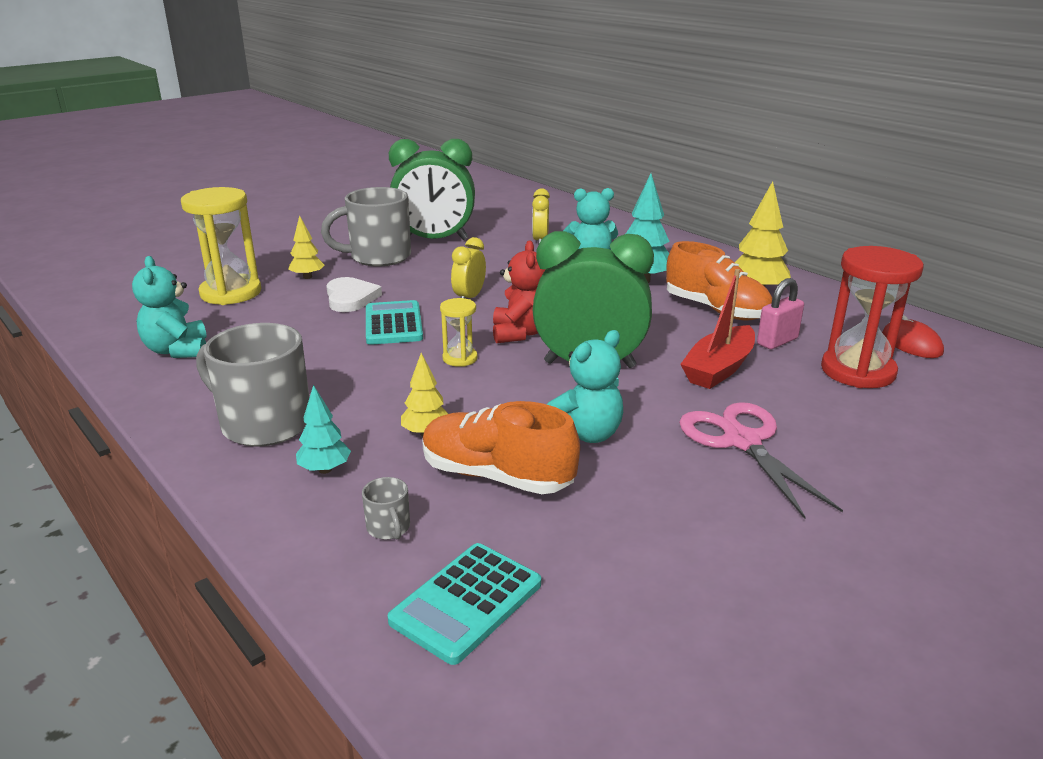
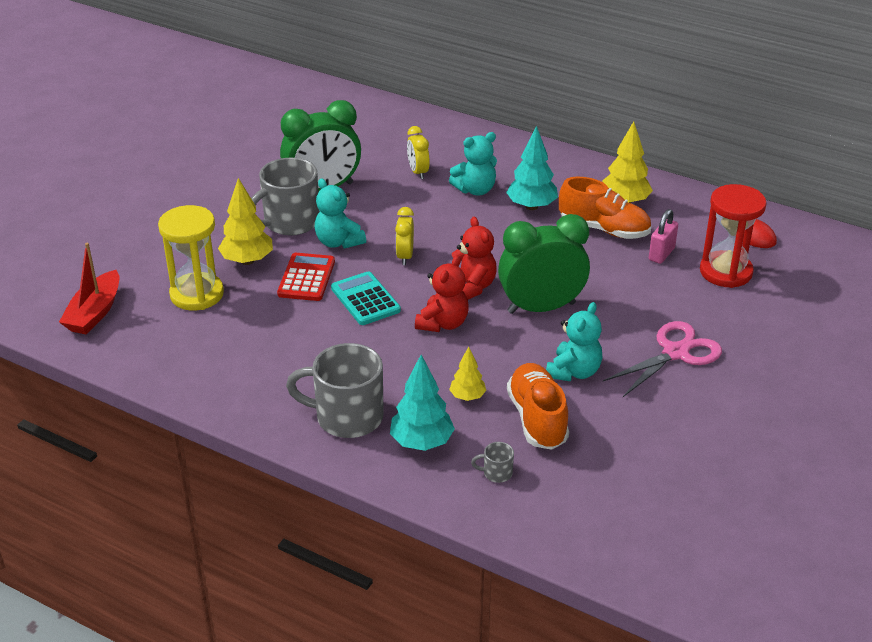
camera: 20 degrees left, 10 degrees up
turquoise teddy bear [132,256,207,358] -> turquoise teddy bear moved to [315,178,366,249]
yellow tree [288,215,325,279] -> yellow tree [218,178,273,265], size x1.68
turquoise tree [296,385,351,474] -> turquoise tree [390,355,455,451], size x1.68
white heart [326,277,382,312] -> red calculator [277,253,335,301]
grey mug [362,477,410,540] -> grey mug turned 135 degrees clockwise [471,442,514,483]
turquoise calculator [388,543,541,665] -> none
orange shoe [422,401,580,494] -> orange shoe turned 75 degrees clockwise [507,363,569,450]
yellow hourglass [440,298,478,367] -> red teddy bear [415,255,469,332]
pink scissors [679,402,843,519] -> pink scissors turned 90 degrees clockwise [603,321,722,397]
red boat [680,269,755,389] -> red boat moved to [59,243,119,334]

